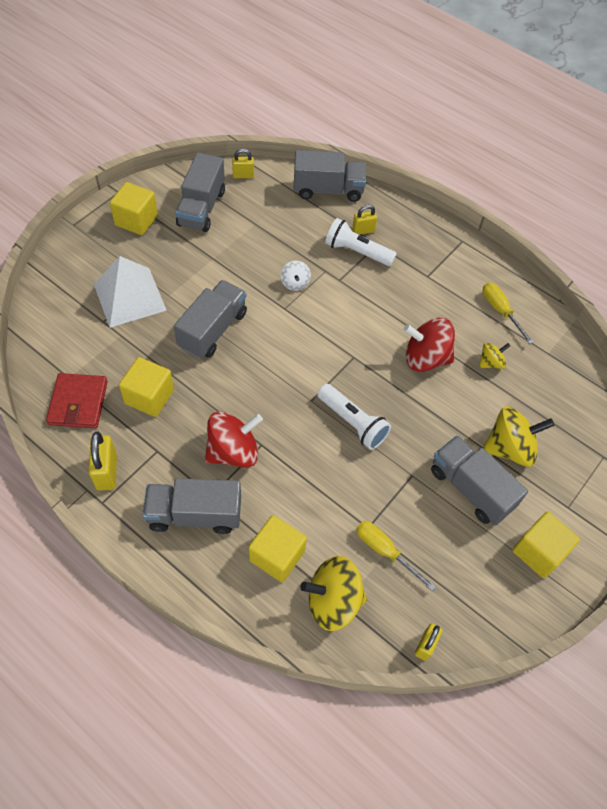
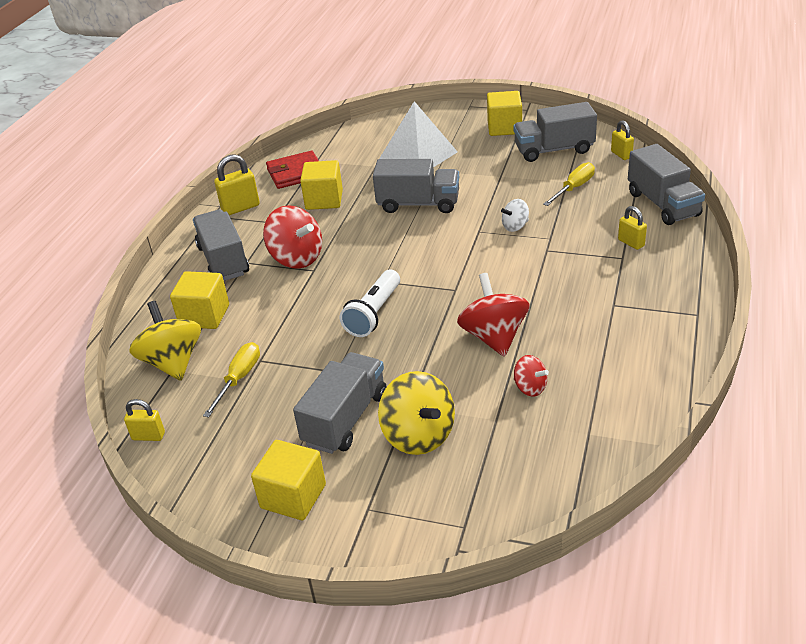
camera: 75 degrees right, 20 degrees down
white flashlight [325,218,397,266] -> none
yellow spinning top [479,343,510,369] -> red spinning top [514,355,549,397]
yellow screwdriver [482,282,534,344] -> yellow screwdriver moved to [543,162,595,206]

